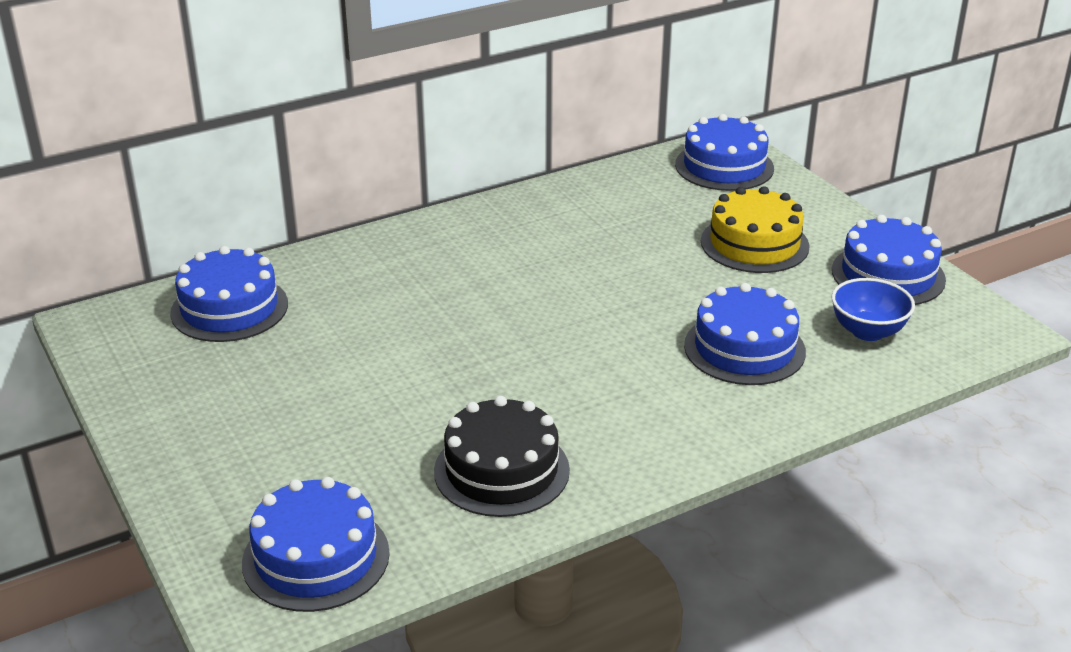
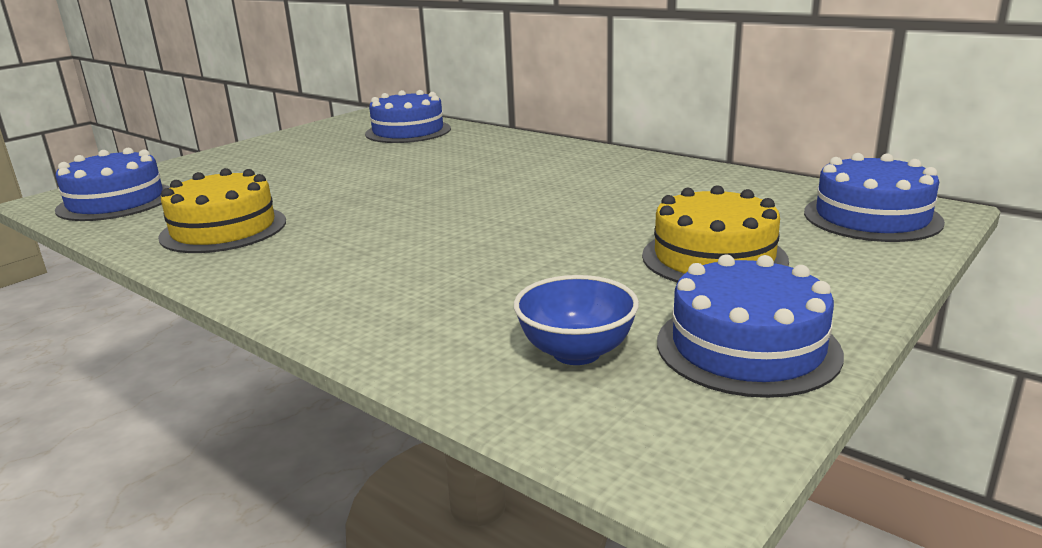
camera: 70 degrees right, 10 degrees down
black cake [434,396,570,517] -> yellow cake [158,168,286,253]
blue cake [684,283,806,385] -> none

